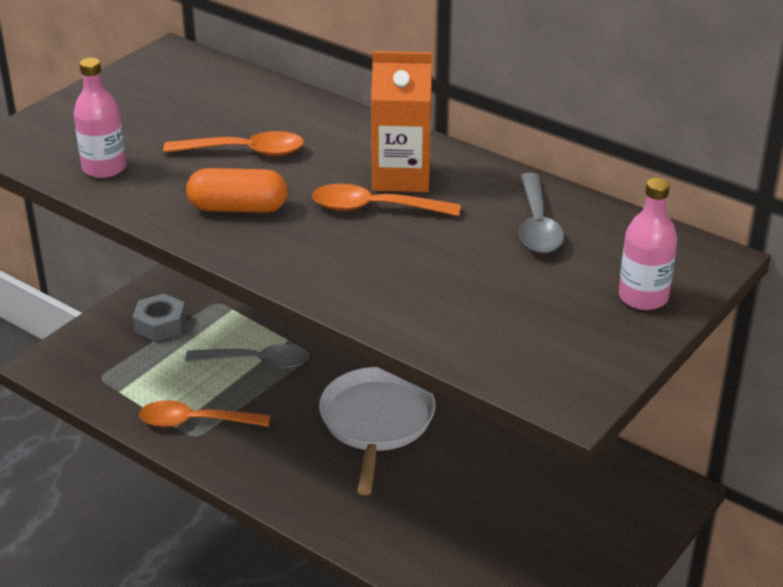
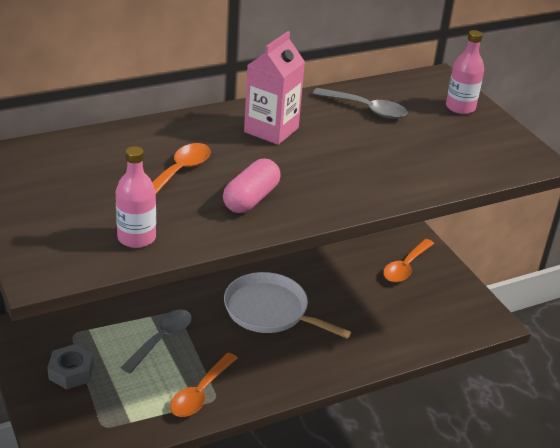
camera: 65 degrees left, 0 degrees up
orange capsule [186,168,288,213] -> pink capsule [223,159,280,213]
orange spoon [312,184,461,216] -> orange spoon moved to [383,239,434,282]
orange carton [371,51,432,192] -> pink carton [244,31,305,145]

